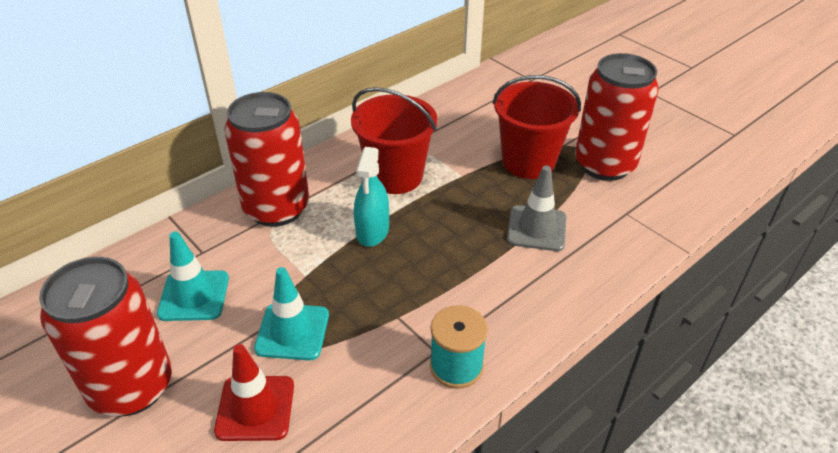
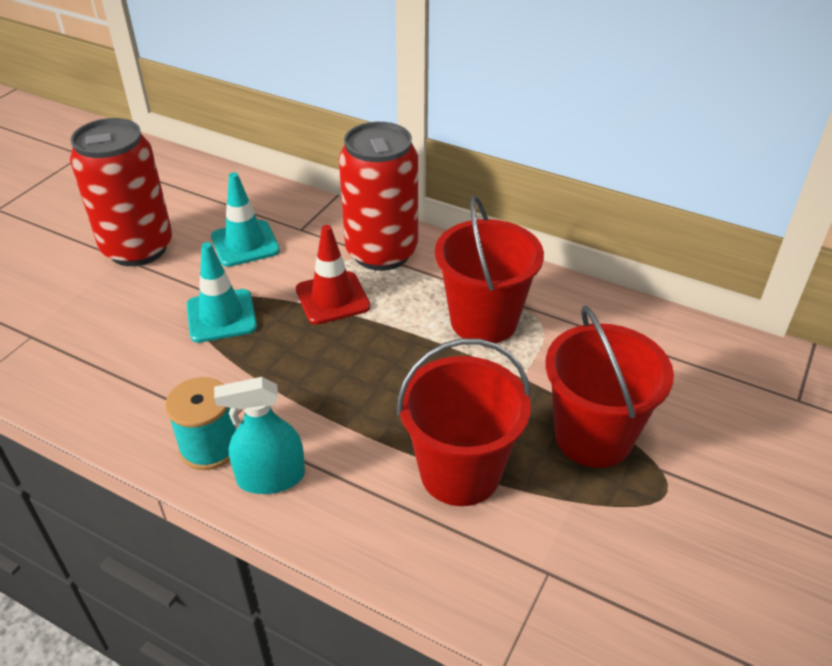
camera: 70 degrees right, 0 degrees up
red traffic cone [214,344,294,441] -> red traffic cone moved to [296,225,371,325]
turquoise spray bottle [354,147,389,247] -> turquoise spray bottle moved to [214,377,305,494]
grey traffic cone [507,165,567,251] -> red bucket [397,338,531,506]
red can [575,53,659,181] -> none

